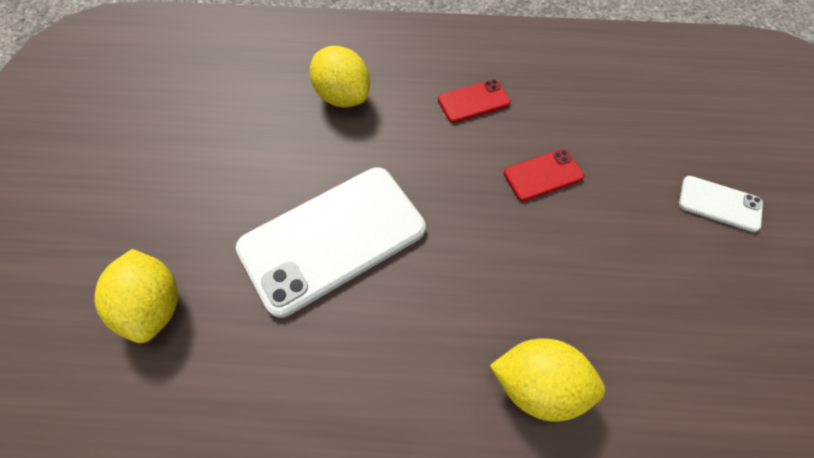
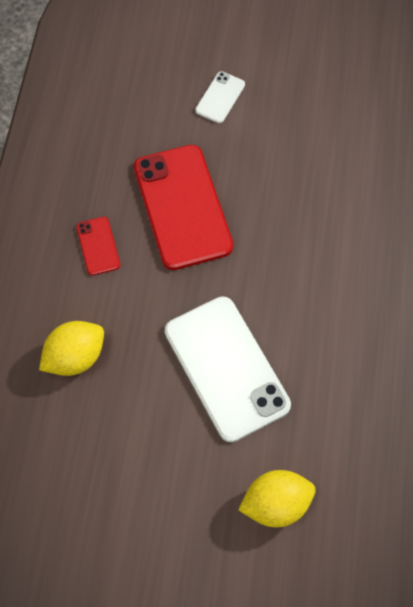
camera: 85 degrees left, 5 degrees up
yellow lemon [490,338,605,422] -> none
red phone [504,149,584,201] -> red phone [134,145,233,270], size x2.20

